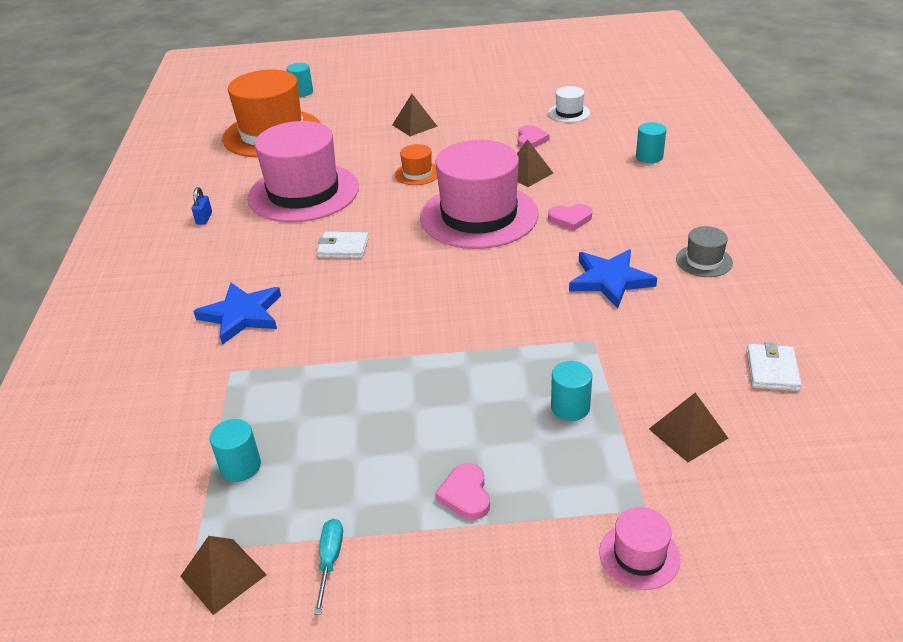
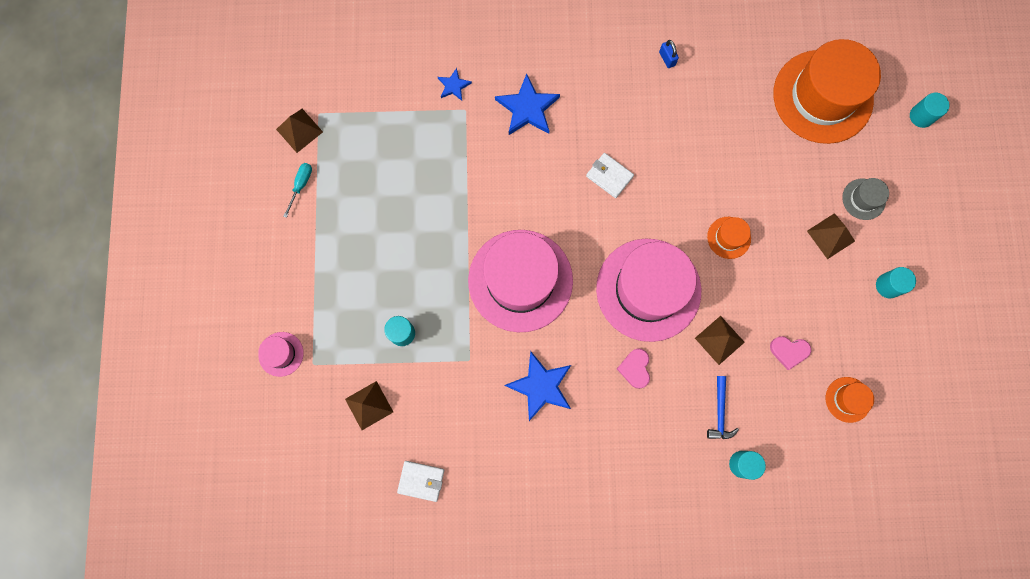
camera: 90 degrees right, 40 degrees up
blue padlock [192,187,212,225] -> blue padlock turned 60 degrees clockwise [659,40,679,68]
turquoise cylinder [210,419,261,482] -> turquoise cylinder moved to [876,267,916,298]
pink hat [247,121,359,222] -> pink hat moved to [468,230,573,332]
turquoise screwdriver [314,519,343,614] -> turquoise screwdriver turned 75 degrees counterclockwise [283,163,312,218]
white wallet [317,232,369,258] -> white wallet turned 60 degrees counterclockwise [586,153,634,198]
pink heart [435,463,490,520] -> none
white hat [548,86,590,123] -> orange hat [826,377,874,423]
grey hat [676,226,733,277] -> grey hat moved to [842,178,889,220]
none -> blue star [438,68,472,101]
none -> blue hammer [707,376,739,439]

